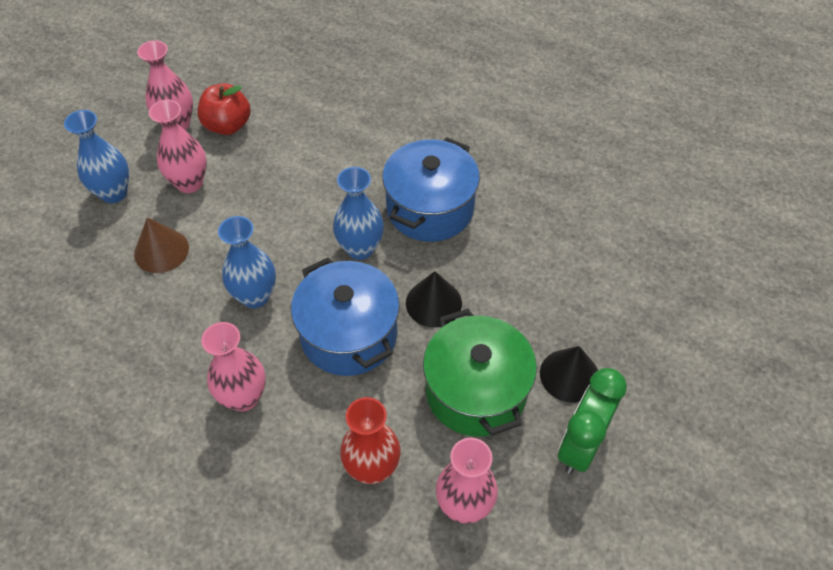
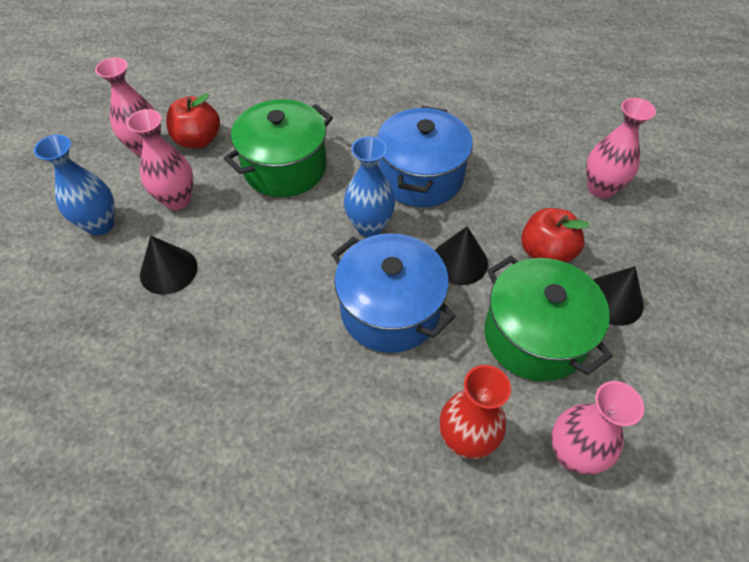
camera: 15 degrees left, 0 degrees up
brown cone [134,217,189,273] -> black cone [140,236,198,295]
pink vase [201,322,266,412] -> pink vase moved to [586,98,656,198]
blue vase [218,216,276,308] -> none
green clock [558,368,627,474] -> none
none -> green pot [224,99,333,197]
none -> red apple [521,208,590,263]

